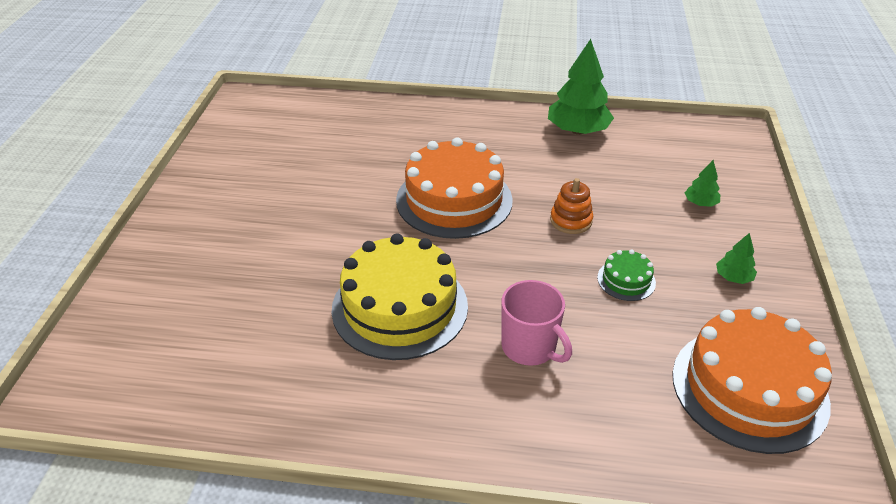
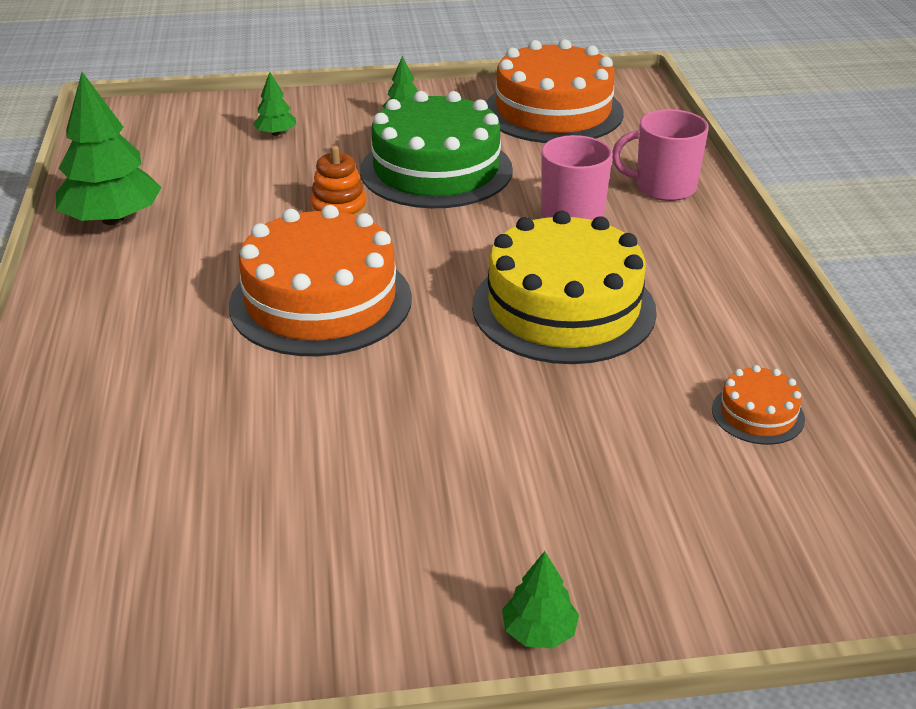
camera: 105 degrees left, 5 degrees down
green cake [597,250,656,301] -> green cake [360,91,513,208], size x2.27
none -> green tree [502,551,579,648]
none -> pink mug [612,109,709,201]
none -> orange cake [712,365,805,445]

